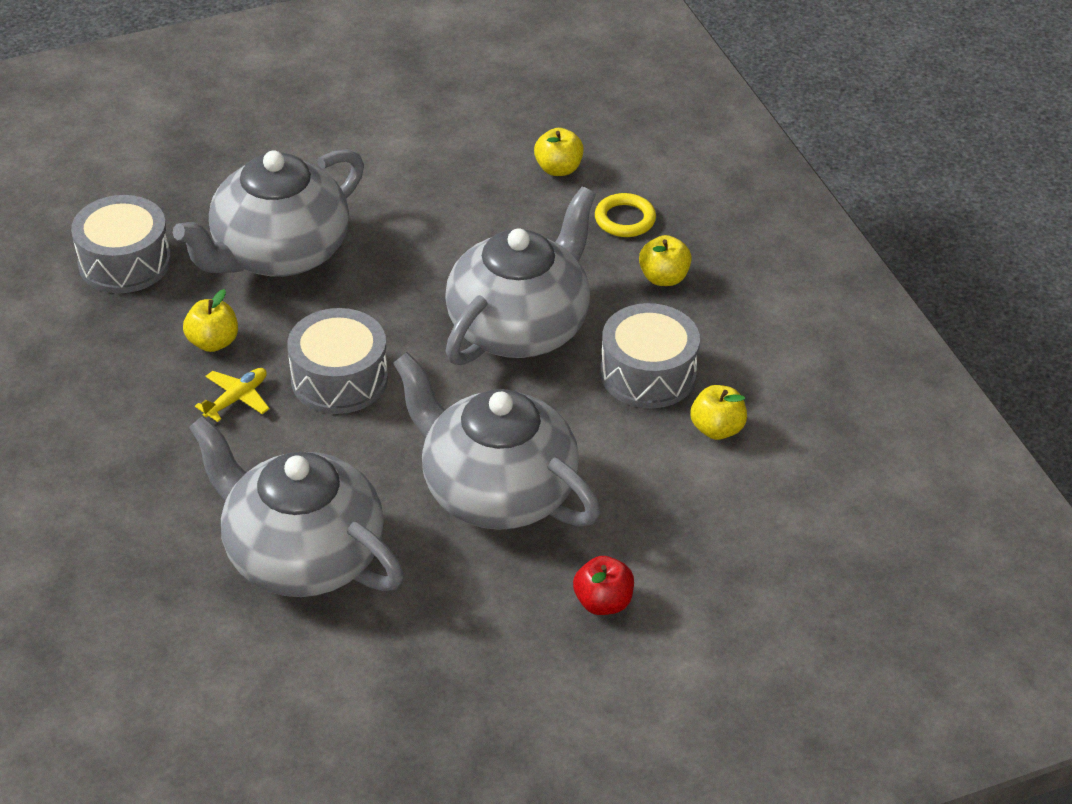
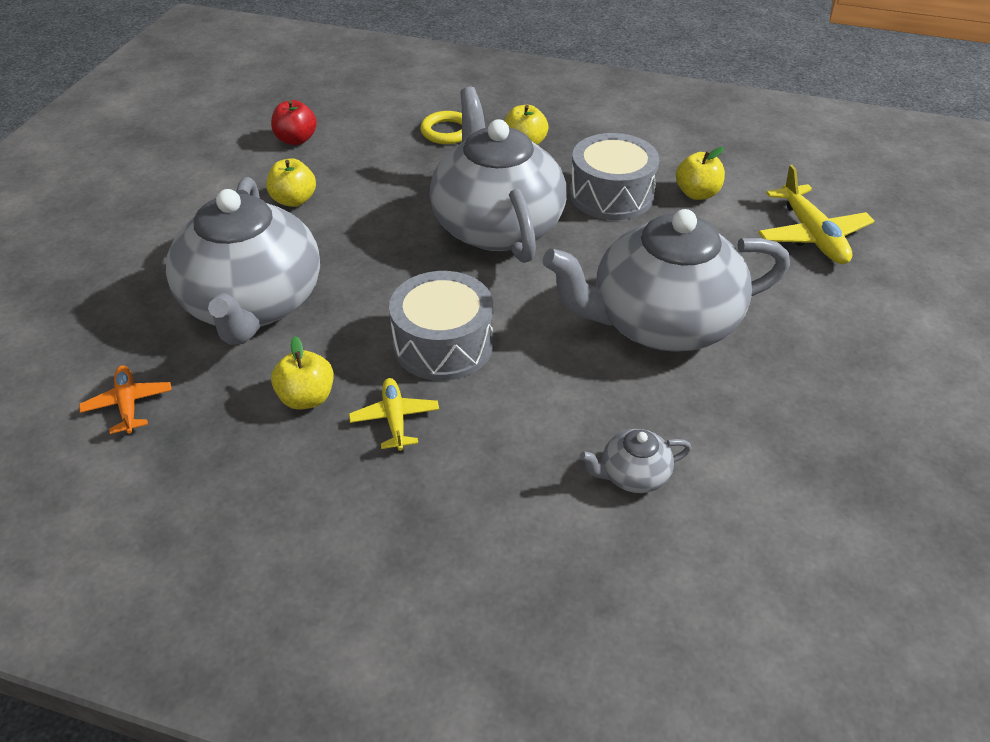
camera: 50 degrees left, 0 degrees up
grey drum [71,195,171,293] -> orange plane [79,365,172,434]
grey teapot [189,416,404,597] -> grey teapot [580,429,692,493], size x0.40
yellow apple [534,128,584,176] -> yellow apple moved to [266,158,316,207]
red apple [573,556,634,615] -> red apple moved to [271,100,317,145]
none -> yellow plane [758,165,874,264]

